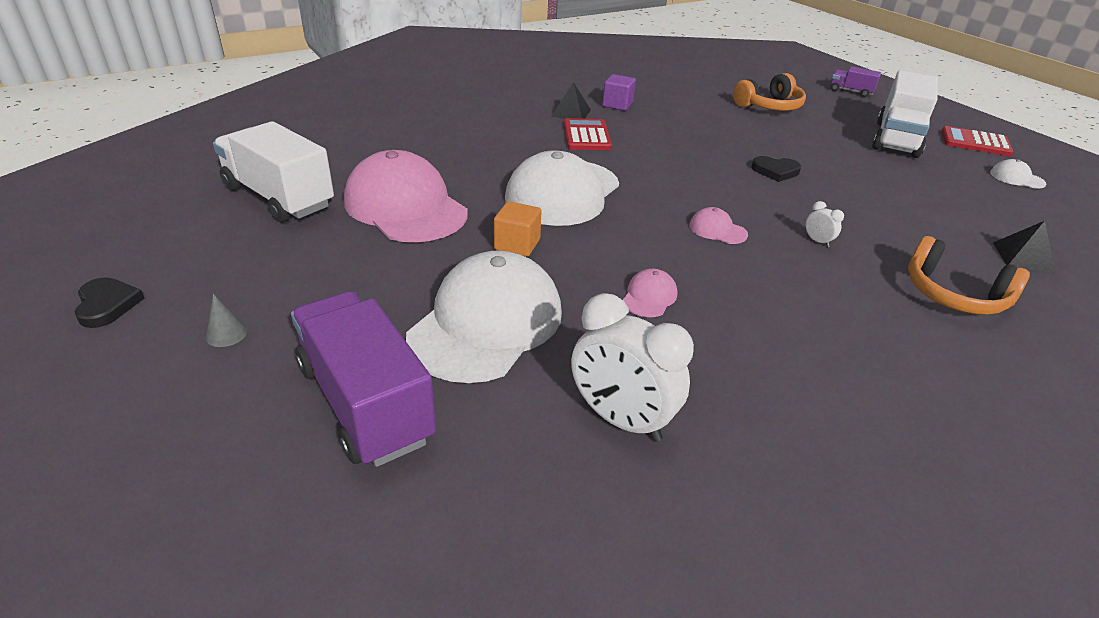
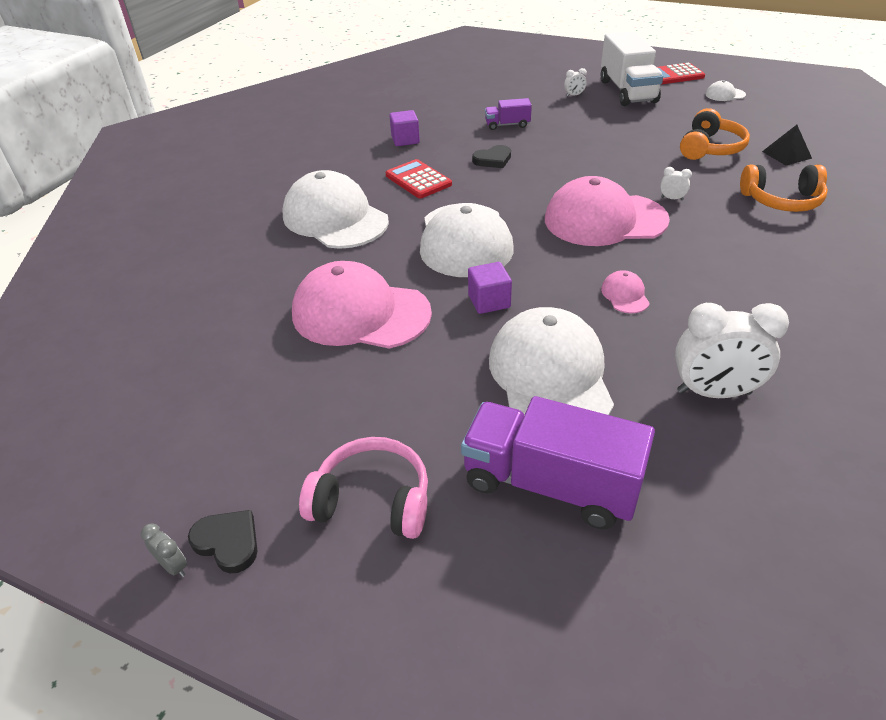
camera: 30 degrees left, 5 degrees up
grey cone [206,294,247,347] -> pink headphones [299,437,428,539]
white truck [213,121,334,222] -> none
orange cube [494,201,542,257] -> purple cube [468,262,512,314]
black pyramid [551,82,591,119] -> none
pink cap [689,207,748,244] -> pink cap [545,176,670,246], size x2.42
orange headphones [733,73,806,111] -> orange headphones moved to [680,108,750,160]
black heart [751,156,801,182] -> black heart moved to [472,145,511,168]
purple truck [831,66,881,97] -> purple truck moved to [485,98,532,130]
none -> grey clock [141,523,187,577]
none -> white cap [282,170,389,249]
none -> white clock [564,68,587,97]

